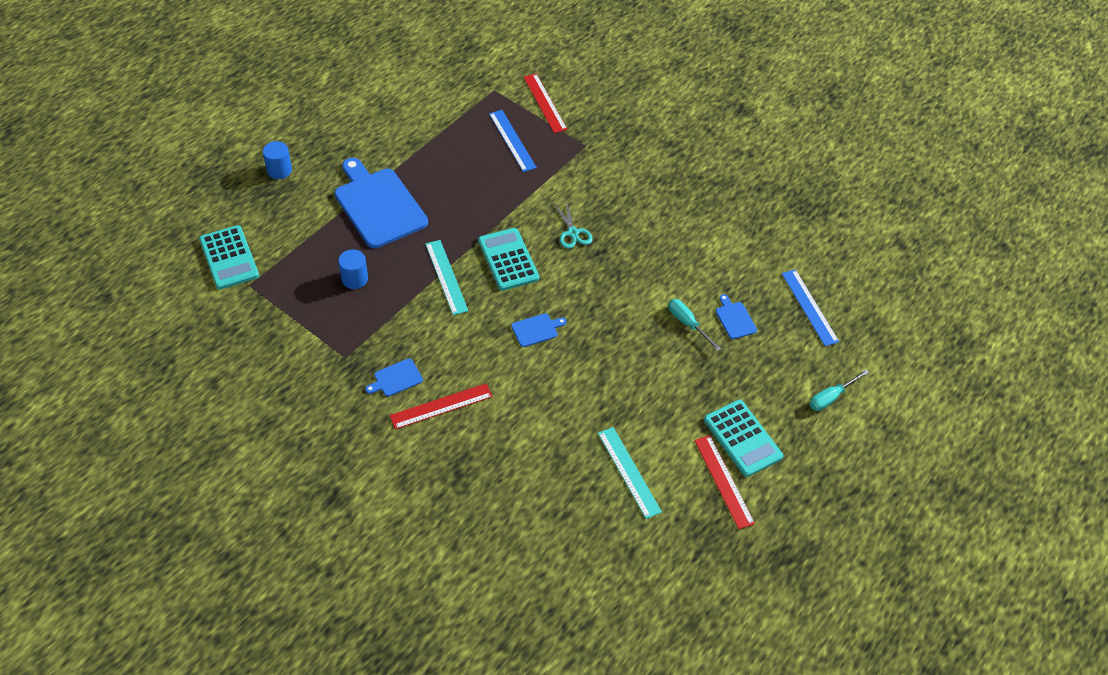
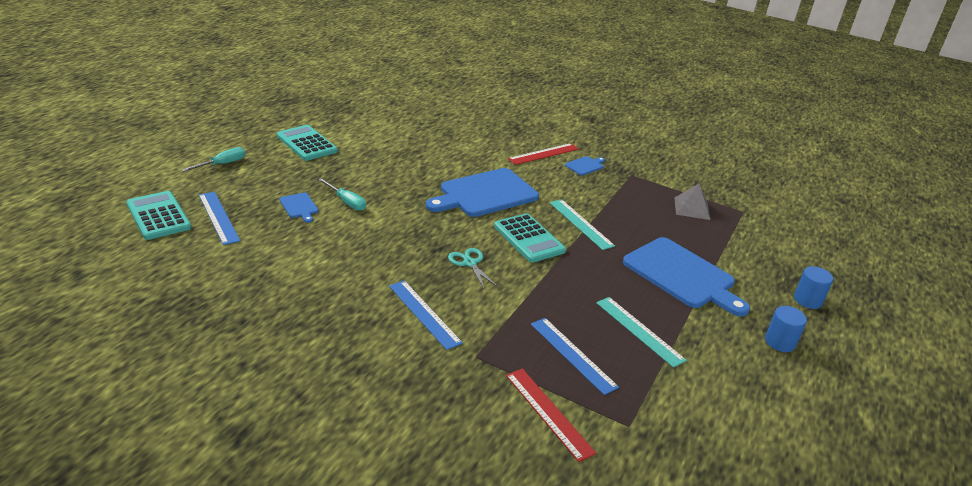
camera: 170 degrees right, 20 degrees down
turquoise calculator [199,225,259,290] -> turquoise calculator moved to [126,191,191,240]
blue cylinder [338,249,368,289] -> blue cylinder moved to [765,306,807,352]
blue cutting board [511,313,567,347] -> blue cutting board [426,168,539,217], size x2.33
turquoise ruler [598,427,662,519] -> turquoise ruler moved to [596,297,687,368]
red ruler [694,435,755,529] -> none
none -> blue ruler [389,280,463,350]
none -> grey pyramid [674,184,710,220]

